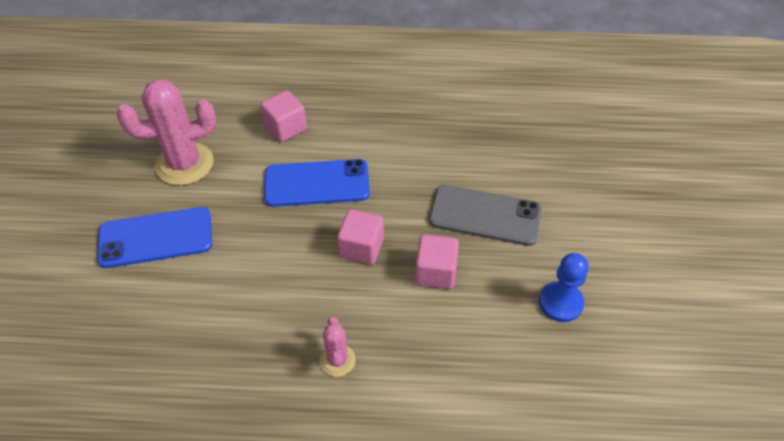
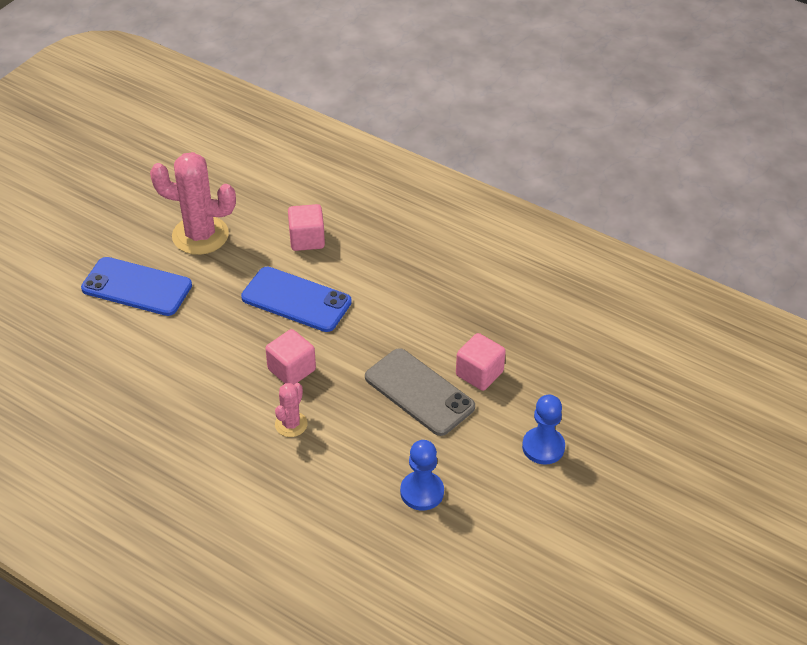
camera: 30 degrees right, 5 degrees down
pink cactus [320,317,356,377] -> pink cactus moved to [275,383,308,437]
pink cube [415,235,459,289] -> pink cube moved to [456,333,506,391]
none -> blue pawn [522,395,565,465]

